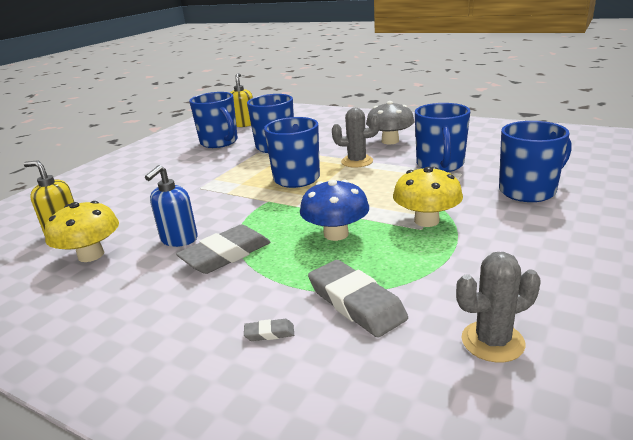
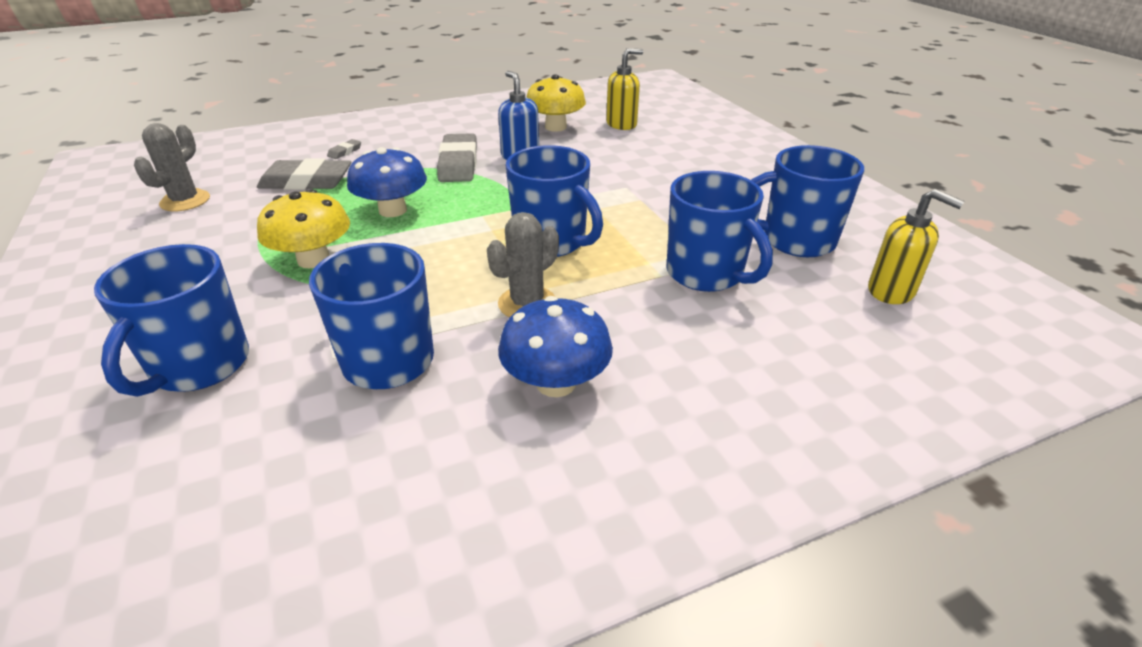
camera: 125 degrees right, 10 degrees up
grey mushroom [366,101,415,144] -> blue mushroom [498,296,613,397]

